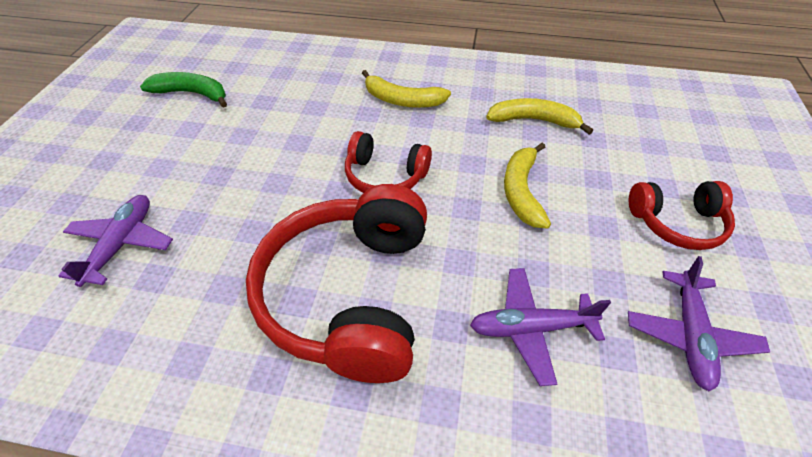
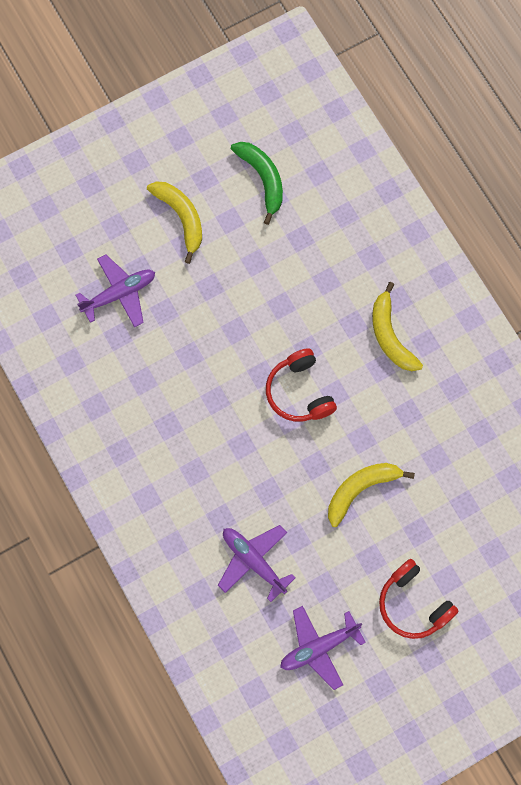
camera: 50 degrees right, 25 degrees up
red headphones [246,184,427,383] -> none
yellow banana [486,98,593,135] -> yellow banana moved to [147,181,202,264]

